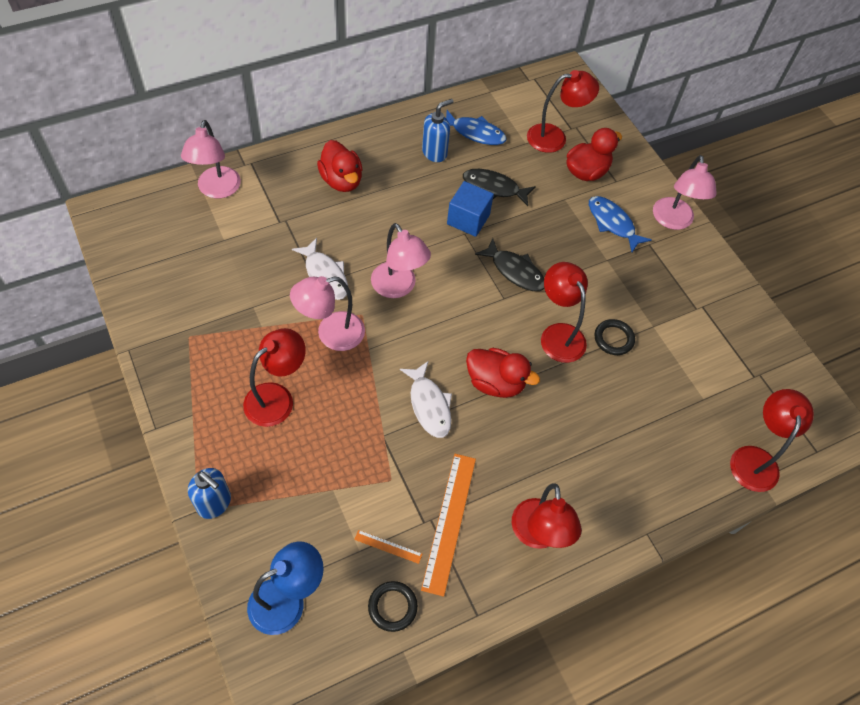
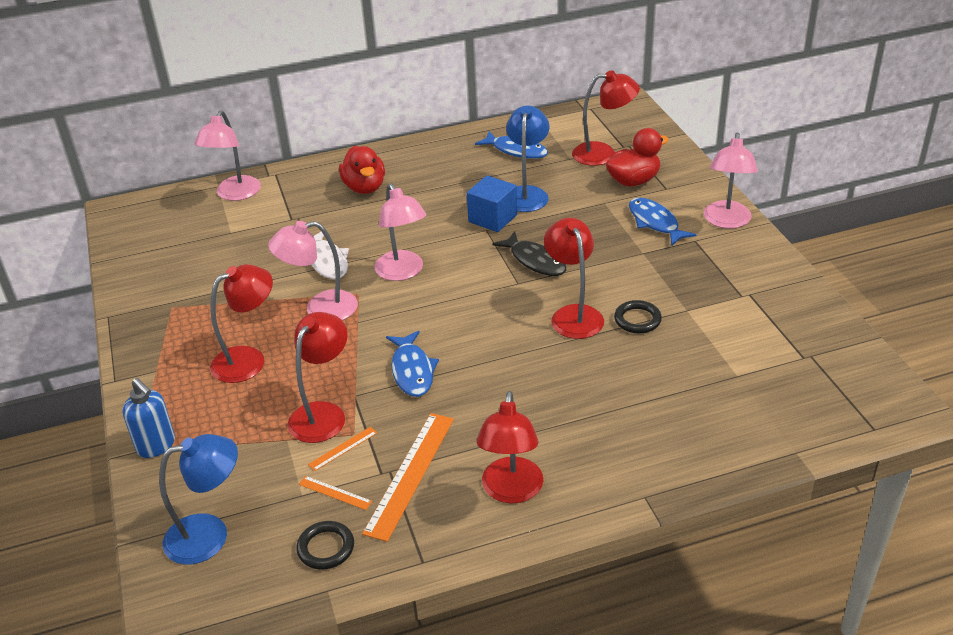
camera: 15 degrees right, 20 degrees down
white fish [400,361,452,438] -> blue fish [386,331,439,397]
blue soap dispenser [422,99,453,162] -> none
black fish [463,169,536,206] -> blue lamp [506,105,549,212]
red duck [466,348,540,398] -> none
red lamp [730,389,814,492] -> red lamp moved to [287,312,348,443]
none -> orange ruler [308,427,377,471]

